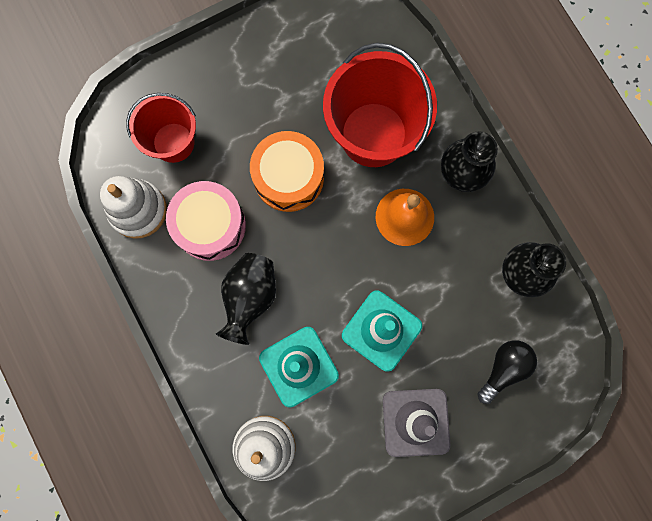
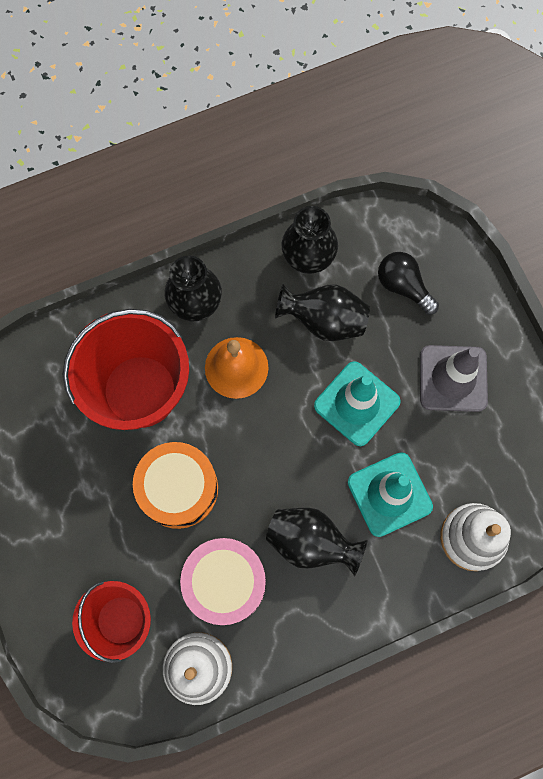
camera: 85 degrees left, 5 degrees down
none -> black vase [275,284,370,341]

